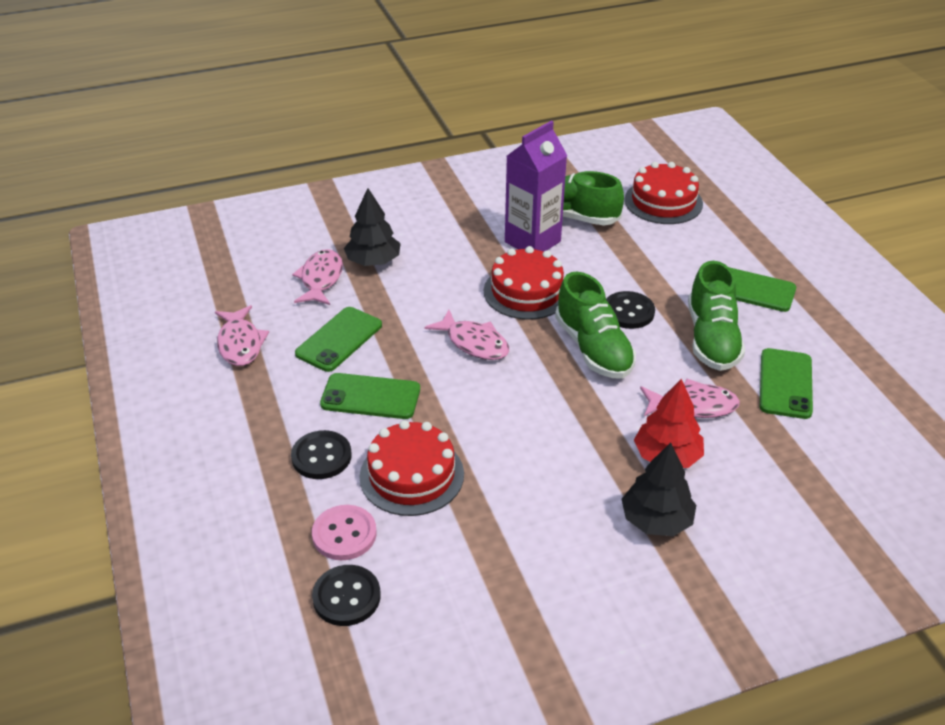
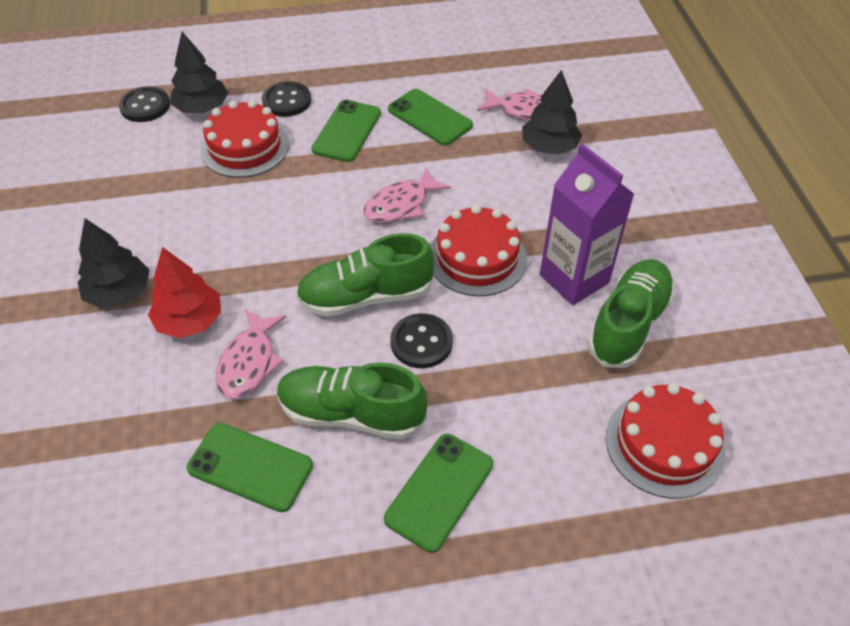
camera: 100 degrees right, 10 degrees up
pink fish [215,305,269,366] -> none
pink button [312,505,377,560] -> black tree [170,32,228,113]

